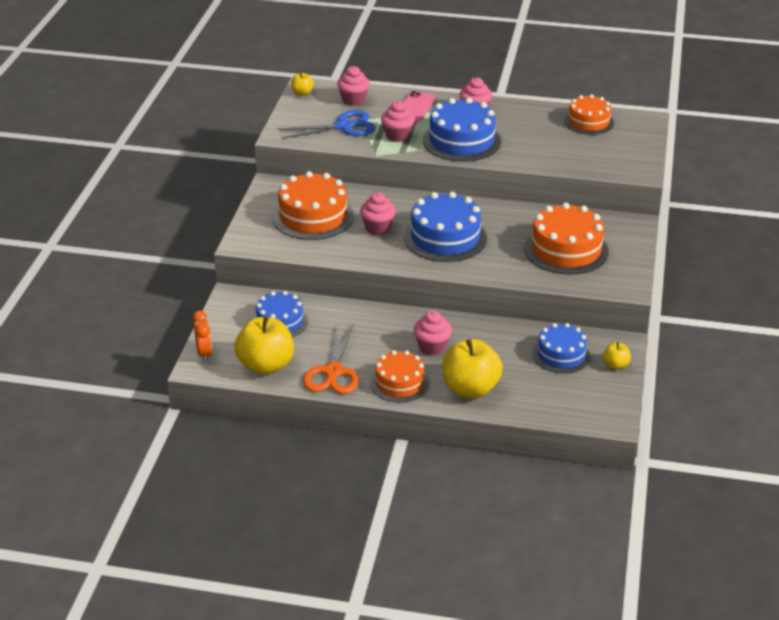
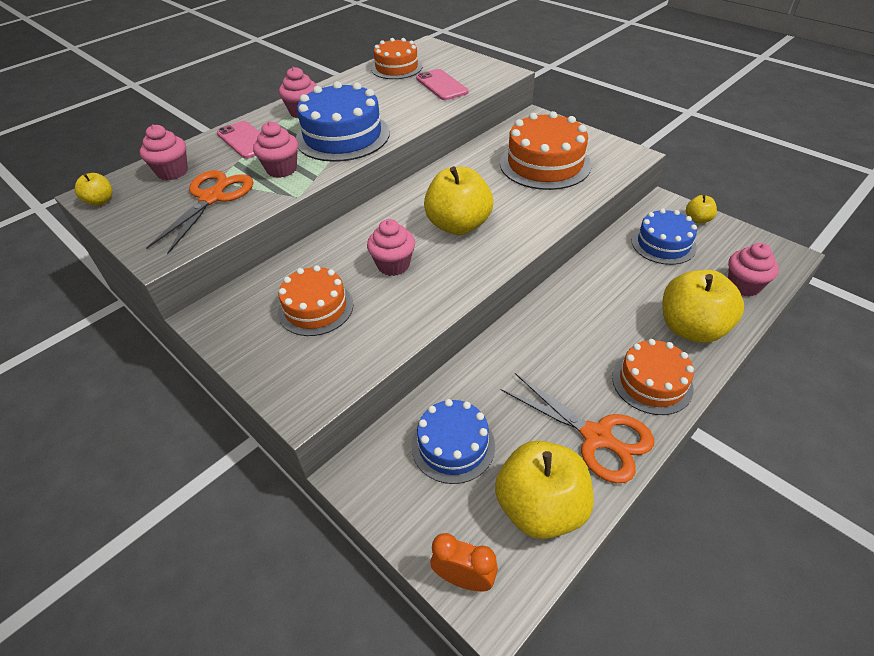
camera: 55 degrees left, 10 degrees up
orange cake [272,171,354,240] -> orange cake [278,265,353,336], size x0.65
blue scissors [278,110,376,139] -> orange scissors [146,170,253,254]
blue cake [404,192,487,262] -> yellow apple [424,166,493,235]
pink cupcake [414,311,452,356] -> pink cupcake moved to [728,243,779,296]
none -> pink phone [416,69,468,100]

